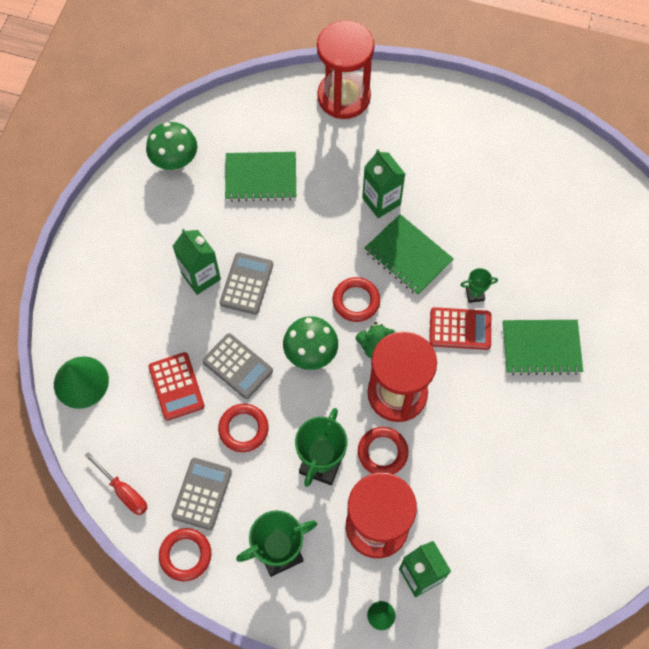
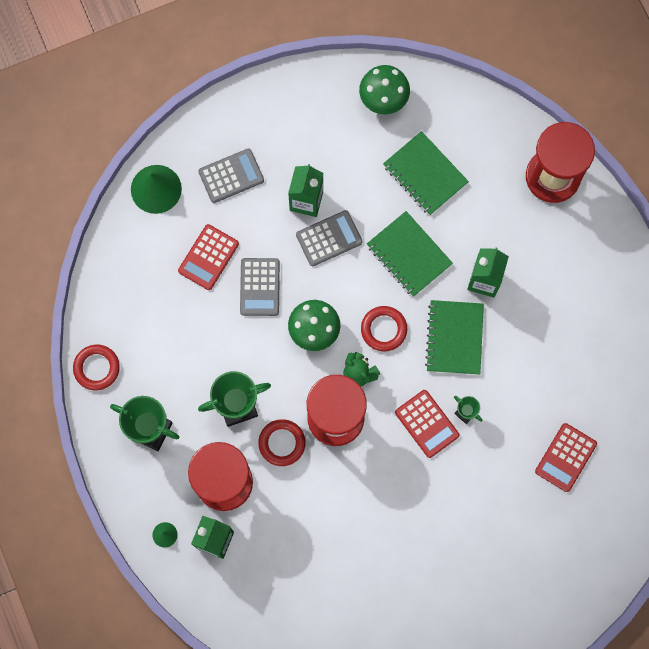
camera: 50 degrees right, 10 degrees up
red screwdriver [84,452,147,515] -> none
grey calculator [172,458,232,530] -> grey calculator moved to [198,148,264,203]
red ring [218,404,269,452] -> none
green notebook [503,320,583,375] -> green notebook moved to [367,211,453,297]
none -> red calculator [535,423,597,492]

